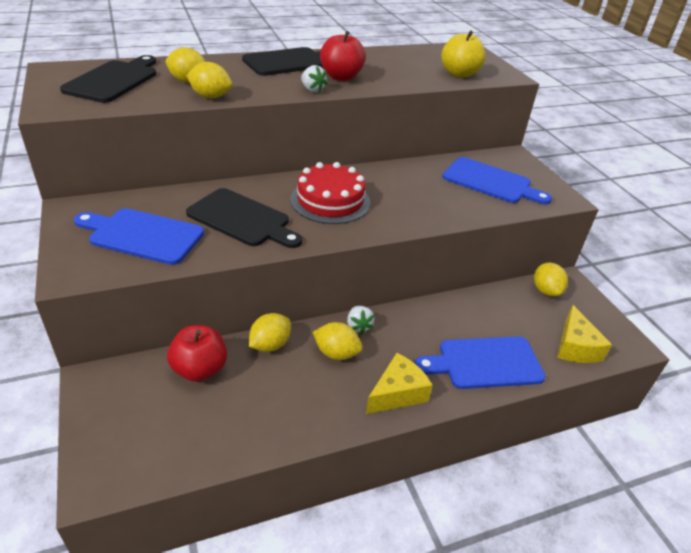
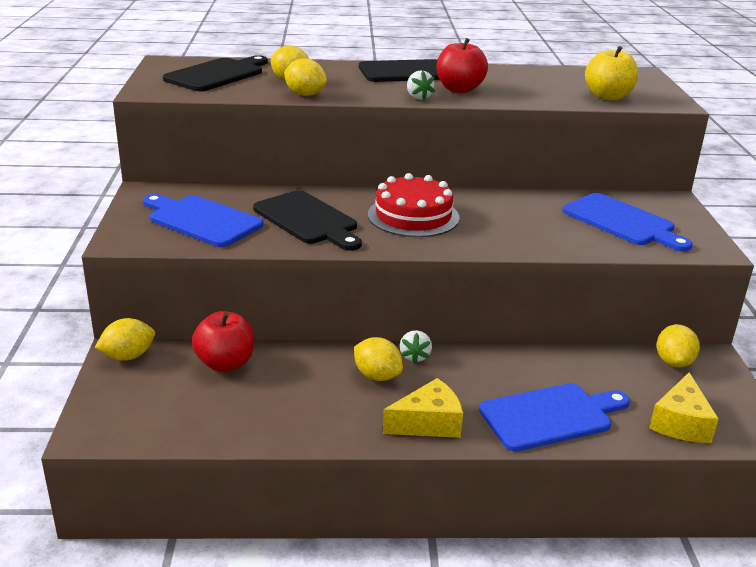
camera: 20 degrees right, 10 degrees down
yellow lemon [249,313,291,352] -> yellow lemon moved to [94,318,155,361]
blue cutting board [415,336,546,389] -> blue cutting board turned 150 degrees clockwise [479,383,630,451]

